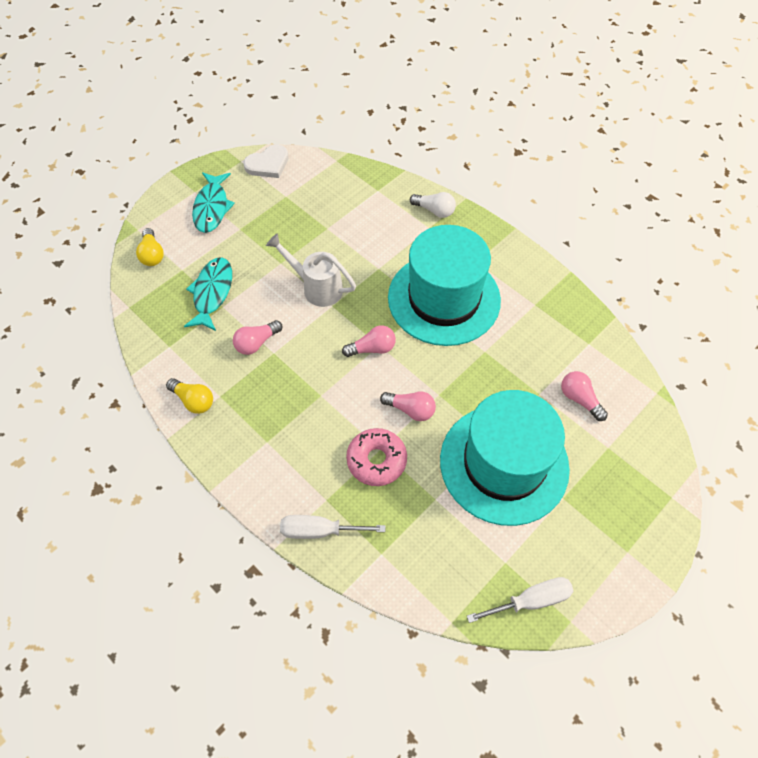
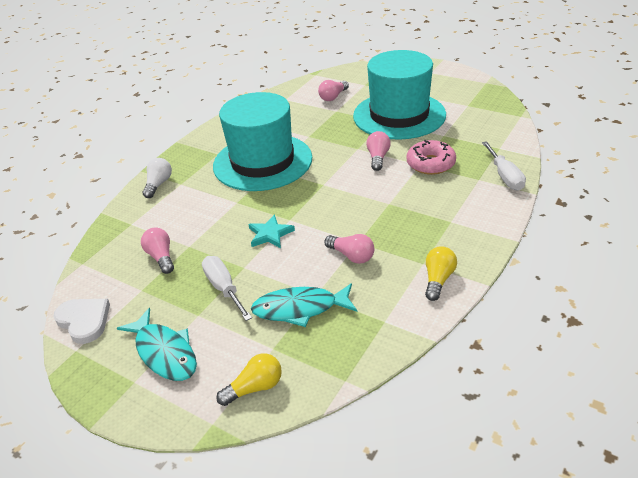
camera: 100 degrees left, 20 degrees down
turquoise fish [192,172,235,233] -> turquoise fish turned 60 degrees clockwise [117,308,197,381]
white watering can [266,233,356,307] -> turquoise star [249,214,295,248]
pink light bulb [342,325,396,357] -> pink light bulb moved to [141,227,174,274]
white screwdriver [467,577,574,623] -> white screwdriver moved to [202,256,252,321]

